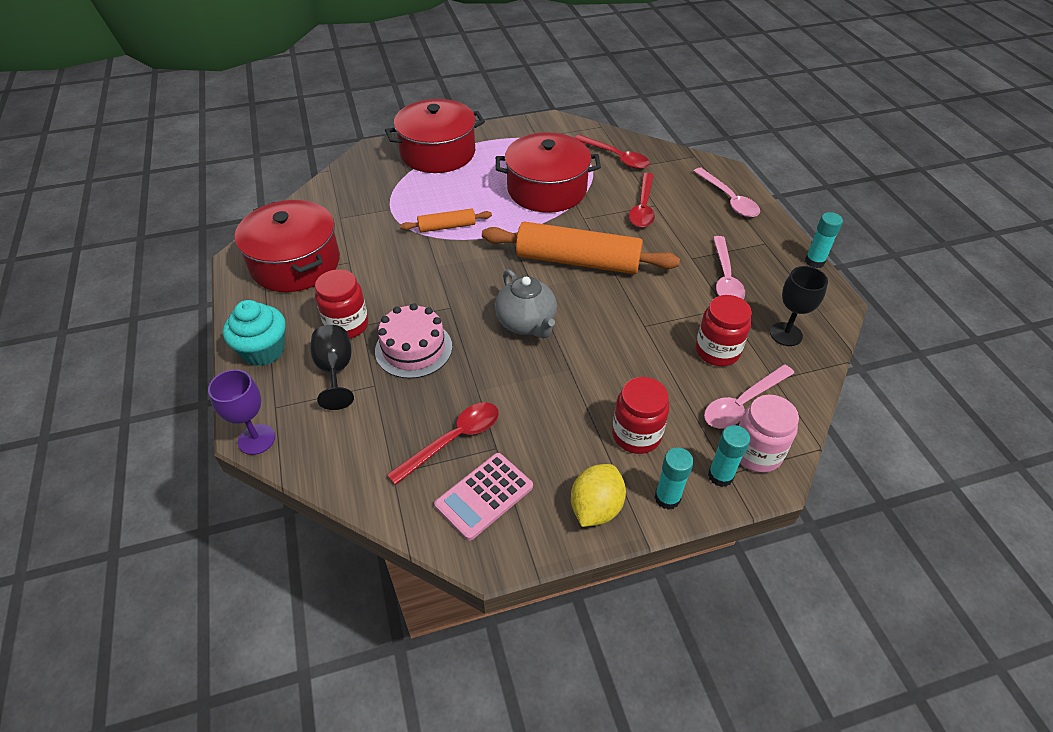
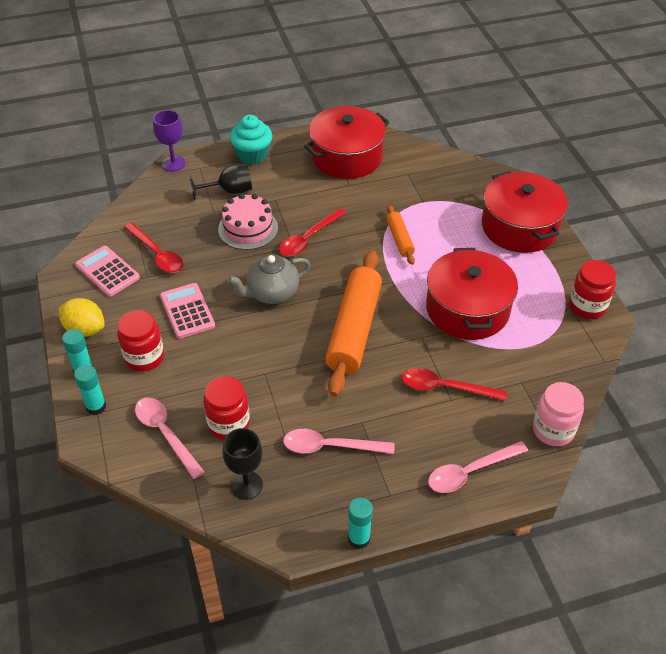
camera: 90 degrees right, 0 degrees up
red jar [315,269,368,339] -> red jar moved to [569,260,616,319]
red spoon [575,135,650,169] -> red spoon moved to [279,208,346,257]
pink jar [739,395,799,473] -> pink jar moved to [533,382,584,447]
none -> pink calculator [160,283,215,339]

